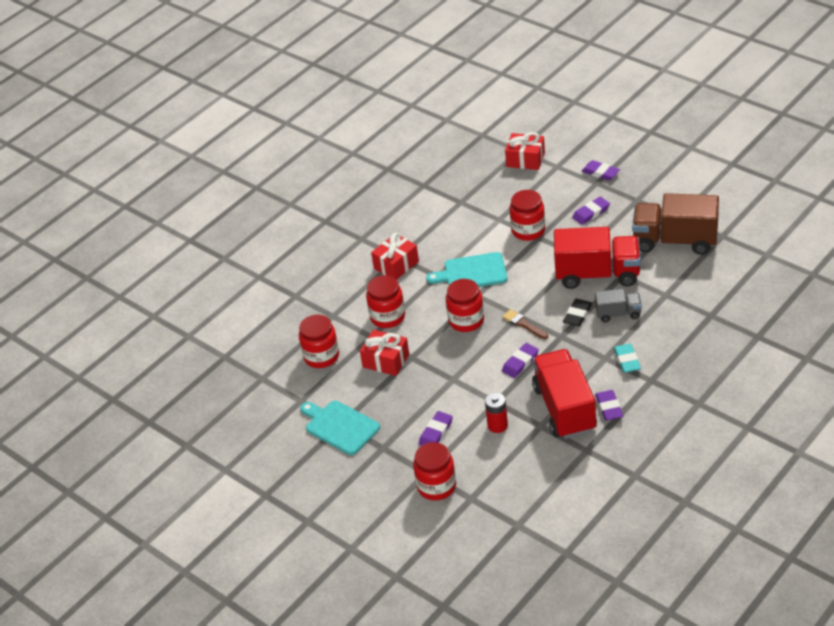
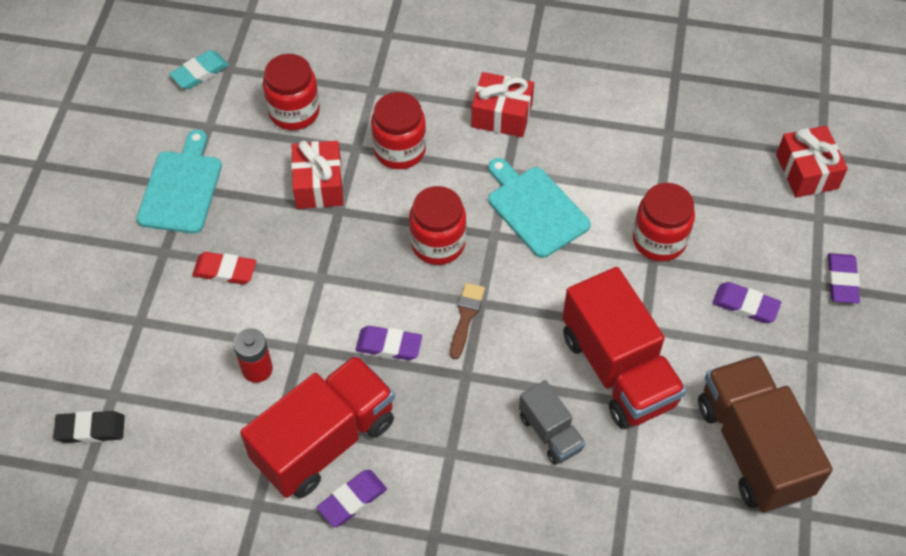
camera: 55 degrees right, 15 degrees up
red jar [413,442,456,500] -> none
purple eraser [419,411,453,446] -> none
black eraser [563,299,592,327] -> black eraser moved to [53,411,125,443]
turquoise eraser [614,344,641,373] -> turquoise eraser moved to [169,50,229,89]
none -> red eraser [192,252,256,284]

